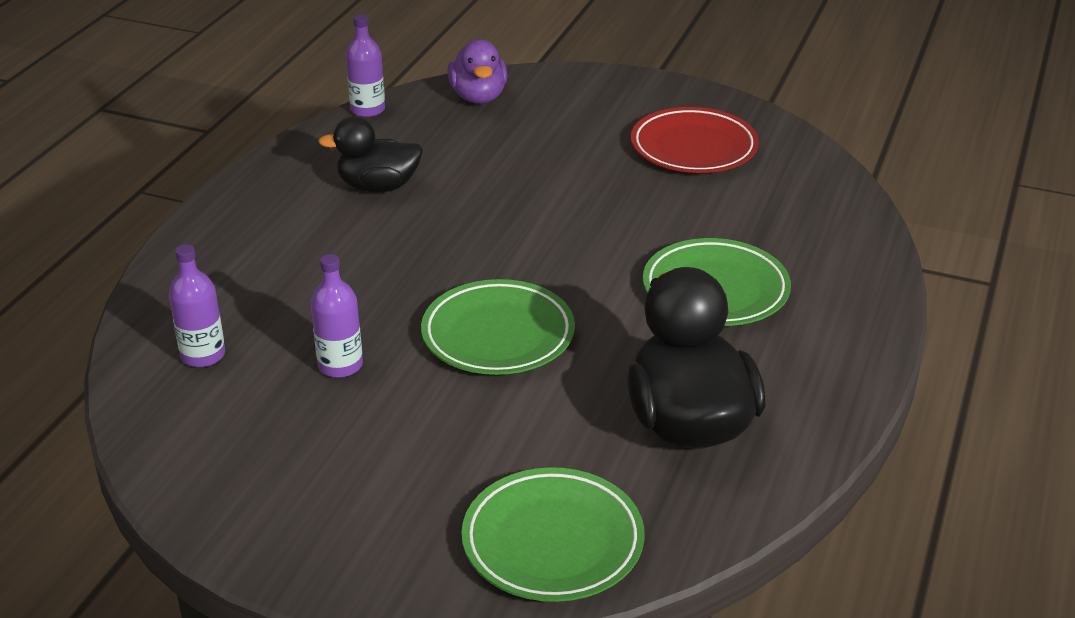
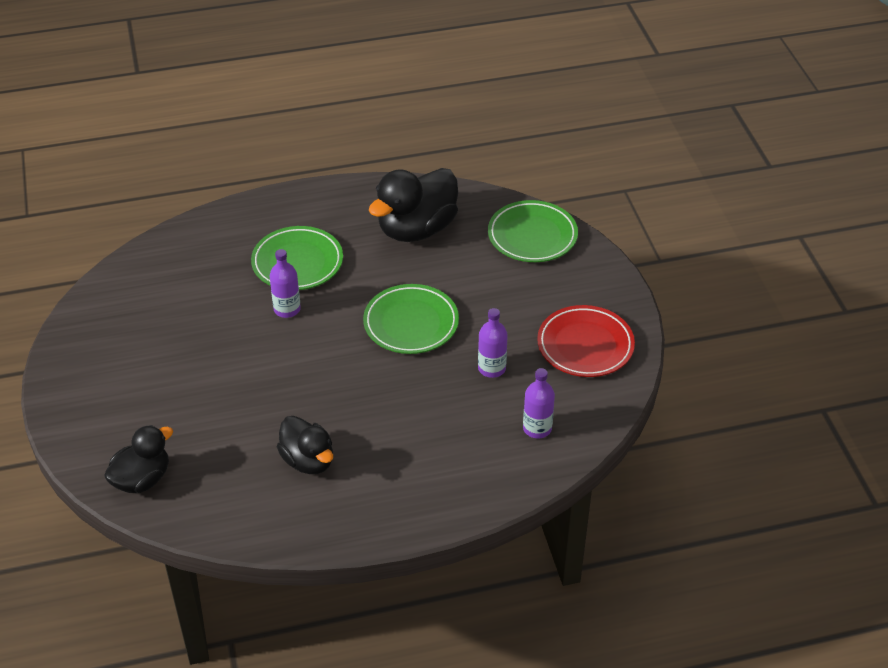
camera: 125 degrees left, 10 degrees up
purple bottle [346,15,385,117] -> purple bottle moved to [270,249,301,318]
purple duck [447,39,508,104] -> black duck [104,425,173,493]
red plate [631,107,759,173] -> red plate moved to [537,305,635,377]

